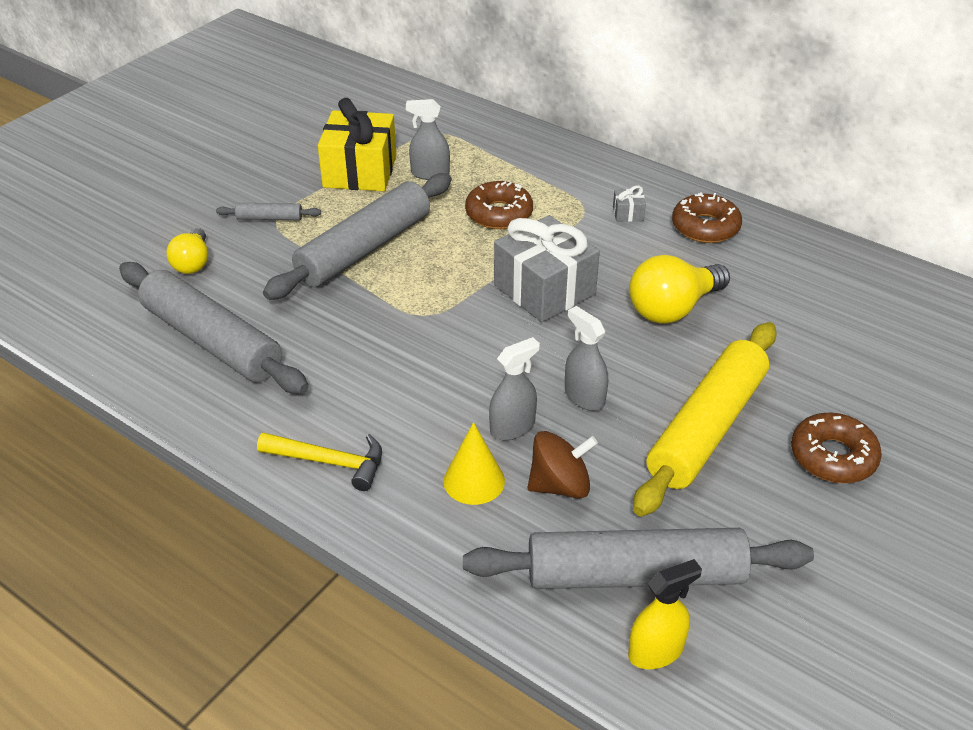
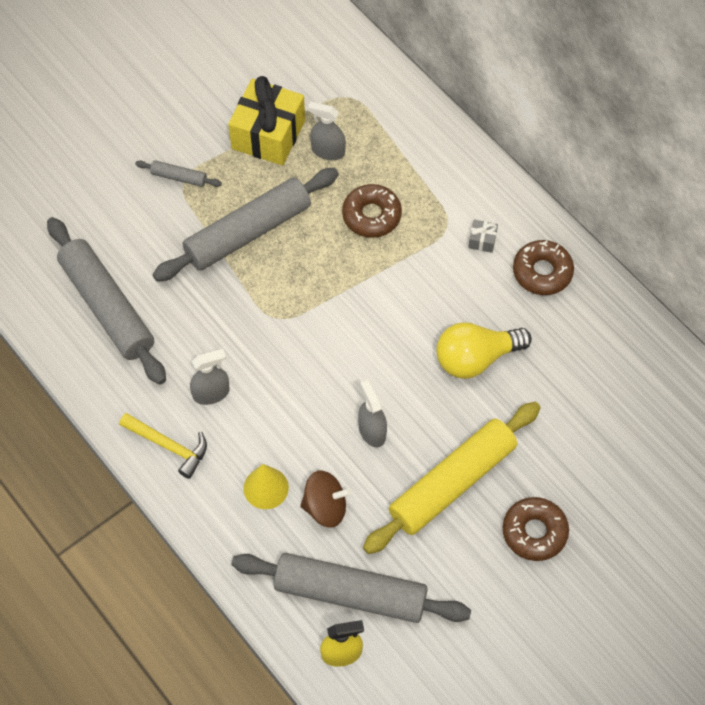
camera: 15 degrees right, 20 degrees up
yellow light bulb [166,228,208,274] -> none
grey spray bottle [489,337,540,440] -> grey spray bottle moved to [190,349,230,405]
grey gift [494,215,600,322] -> none

